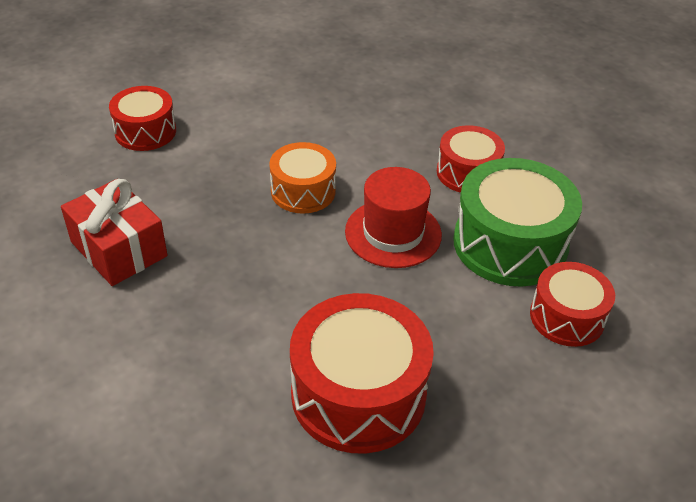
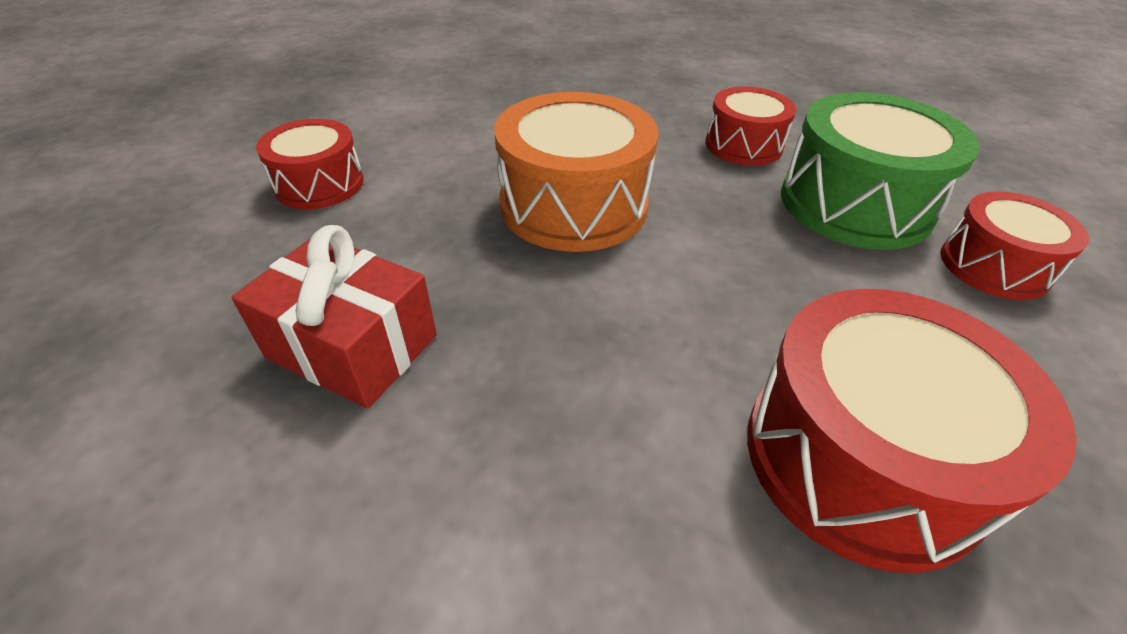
camera: 20 degrees left, 0 degrees up
orange drum [269,142,336,214] -> orange drum [494,92,659,252], size x1.67
red hat [345,167,442,268] -> none

